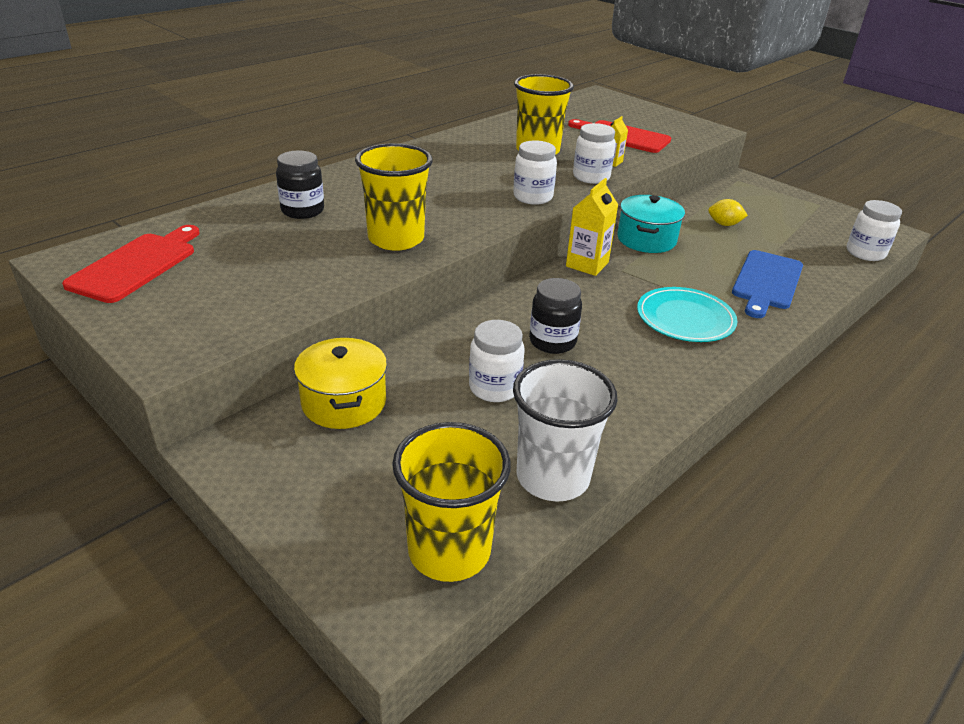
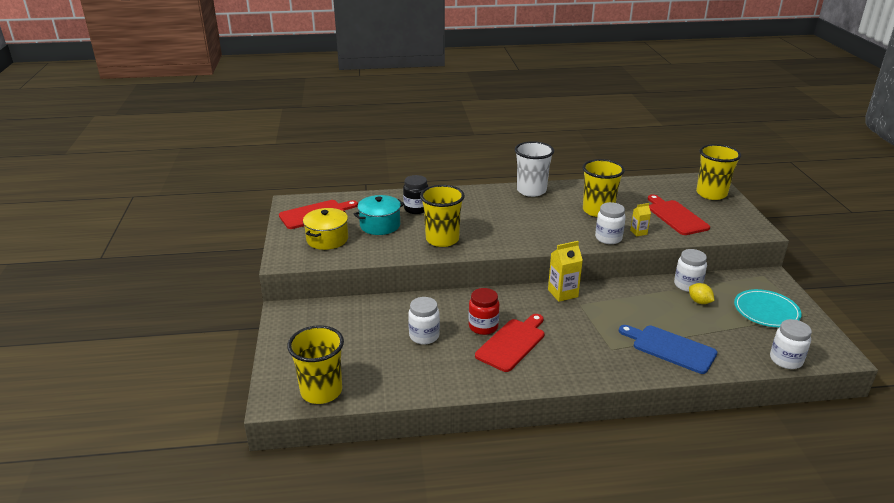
camera: 40 degrees right, 5 degrees down
yellow pot [294,338,387,429] -> yellow pot moved to [303,208,348,250]
white jar [513,140,557,205] -> white jar moved to [674,249,707,292]
white cup [513,359,618,501] -> white cup moved to [515,141,554,197]
black jar [529,278,582,354] -> red jar [468,288,499,335]
turquoise pot [617,195,685,253] -> turquoise pot moved to [354,195,404,235]
turquoise plate [637,287,738,342] -> turquoise plate moved to [734,289,802,327]
blue cutting board [732,250,803,318] -> blue cutting board turned 60 degrees clockwise [619,325,717,374]
none -> red cutting board [475,314,544,372]
none -> yellow cup [696,144,741,200]

